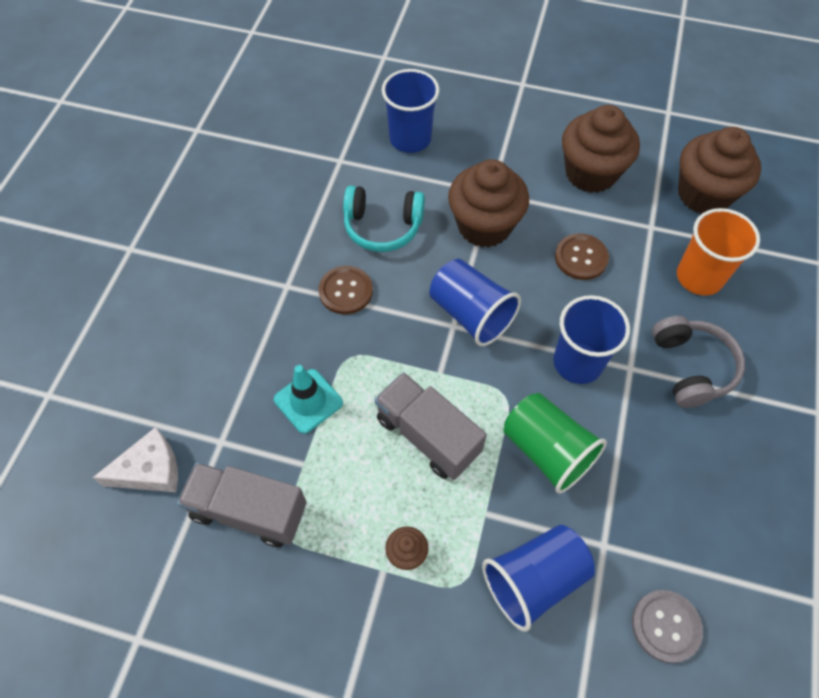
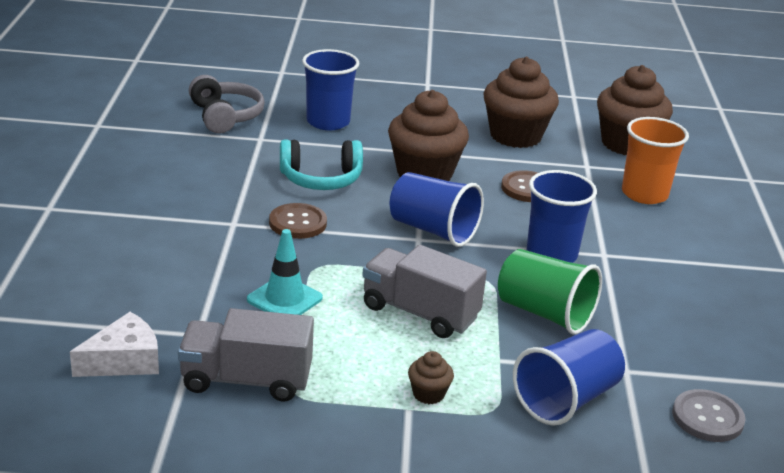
camera: 15 degrees left, 30 degrees down
grey headphones [652,316,745,408] -> grey headphones moved to [189,75,265,133]

